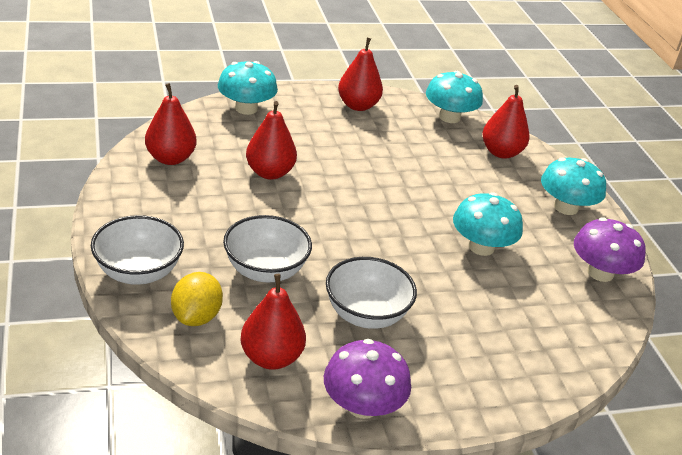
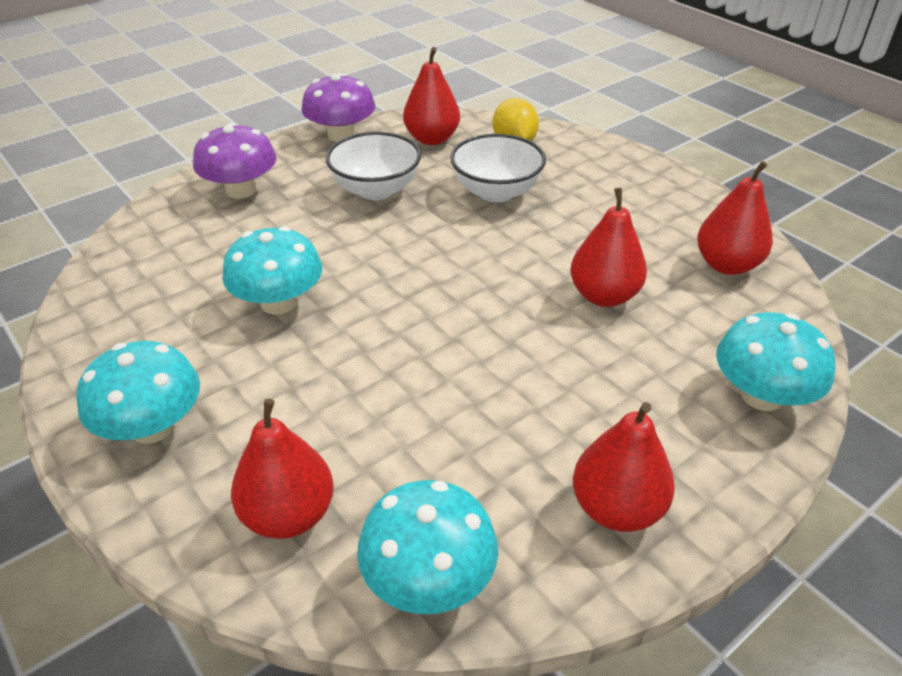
camera: 160 degrees right, 5 degrees up
white bowl [91,215,184,285] -> none
purple mushroom [574,217,646,282] -> purple mushroom moved to [193,123,277,199]

